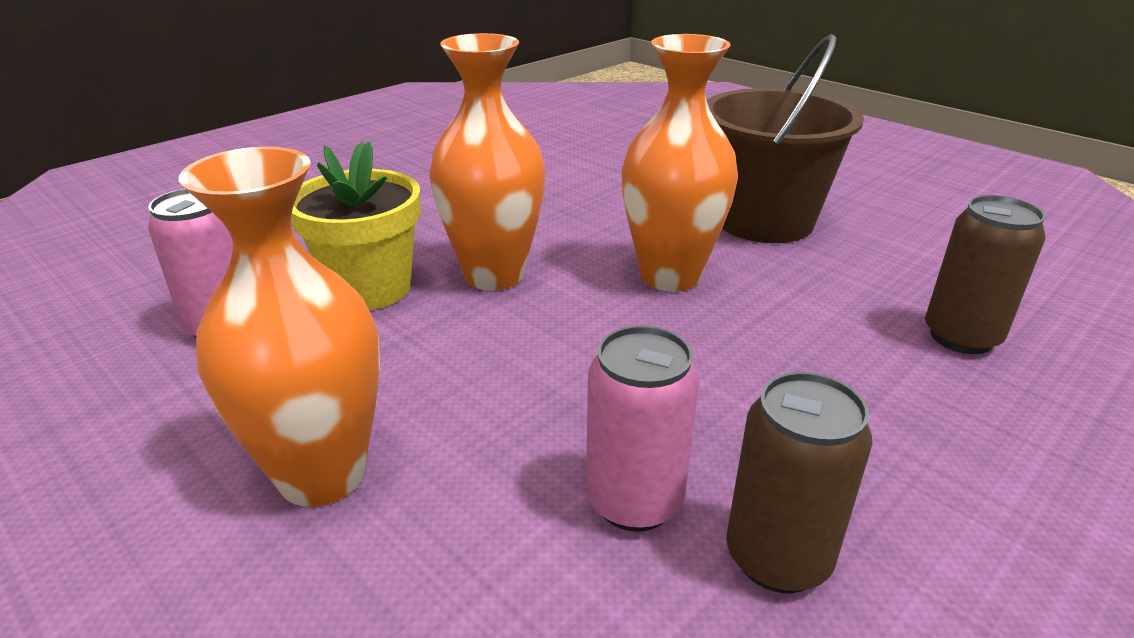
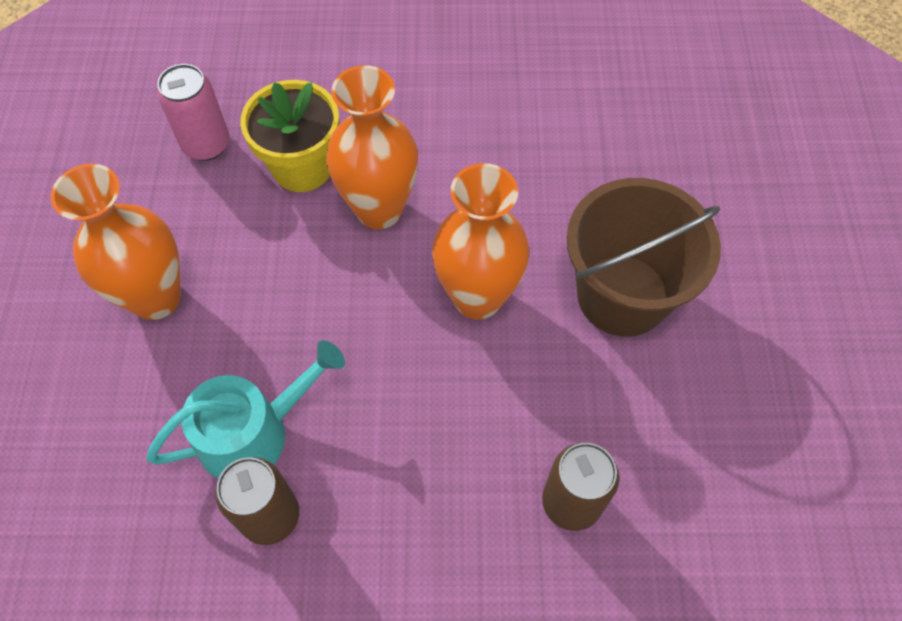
camera: 45 degrees right, 30 degrees up
pink can [586,325,699,532] -> turquoise watering can [146,341,345,479]

